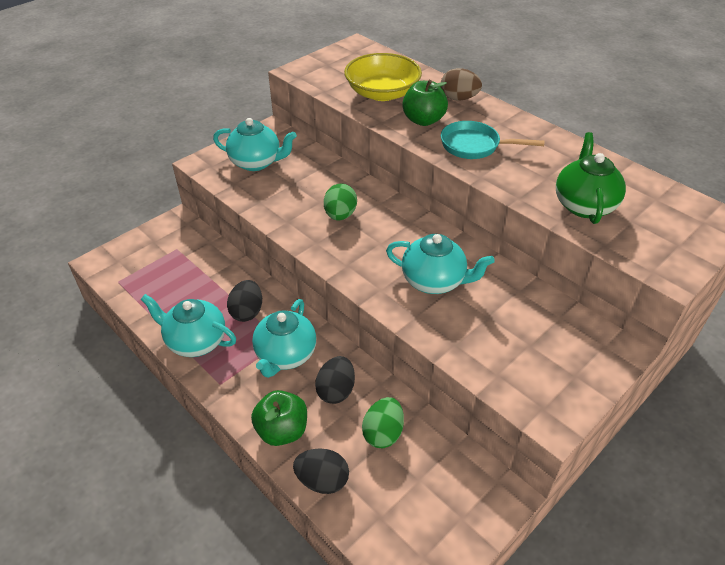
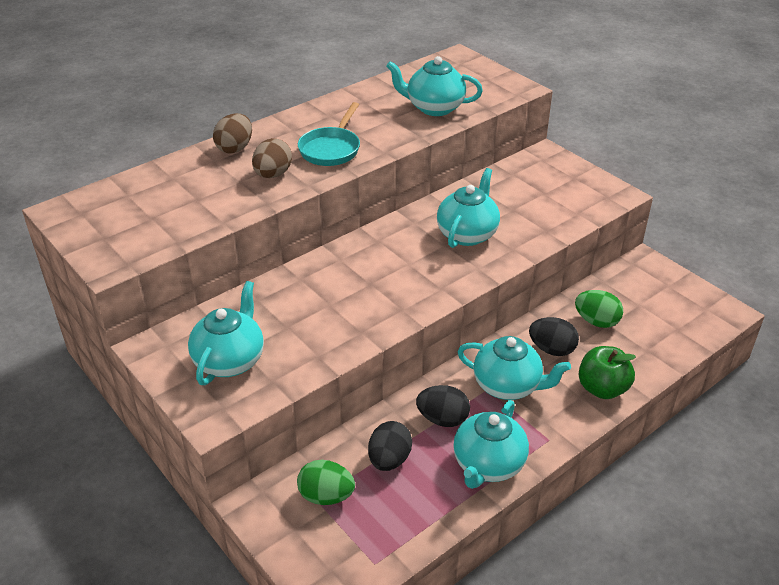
camera: 85 degrees left, 5 degrees down
black egg [293,448,349,494] -> black egg moved to [368,421,412,471]
green egg [324,184,357,220] -> green egg moved to [297,460,355,505]
yellow bowl [344,53,422,101] -> none
green apple [402,80,448,126] -> brown egg [252,138,292,178]
green teapot [556,132,626,224] -> turquoise teapot [386,56,483,116]

